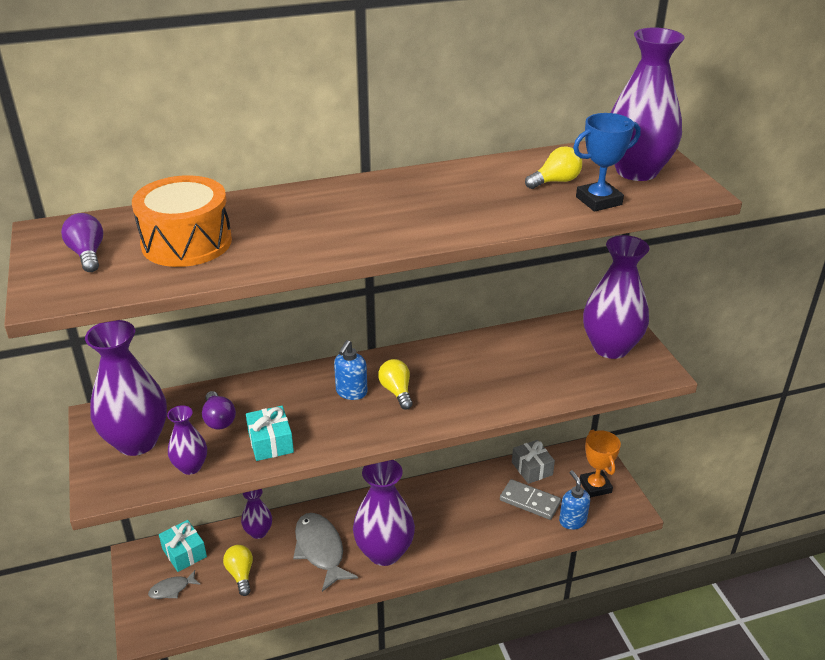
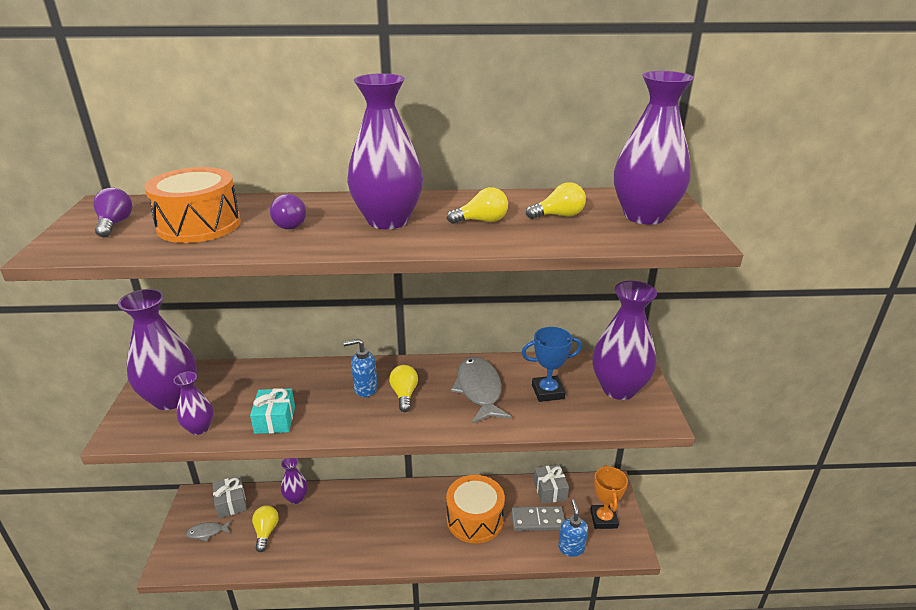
camera: 15 degrees right, 5 degrees down
turquoise gift [159,520,207,572] -> grey gift [212,476,247,518]
purple light bulb [202,391,236,430] -> purple light bulb moved to [270,194,306,230]
grey fish [293,513,358,592] -> grey fish moved to [451,356,512,423]
blue soap dispenser [334,340,368,400] -> blue soap dispenser turned 45 degrees clockwise [343,339,378,397]
purple vase [353,460,415,566] -> purple vase moved to [347,73,423,229]
grey domino [500,479,561,520] -> grey domino turned 45 degrees counterclockwise [511,506,565,531]
blue trophy [573,113,640,212] -> blue trophy moved to [522,327,582,402]
none -> orange drum [446,475,505,544]
none -> yellow light bulb [447,187,508,224]

